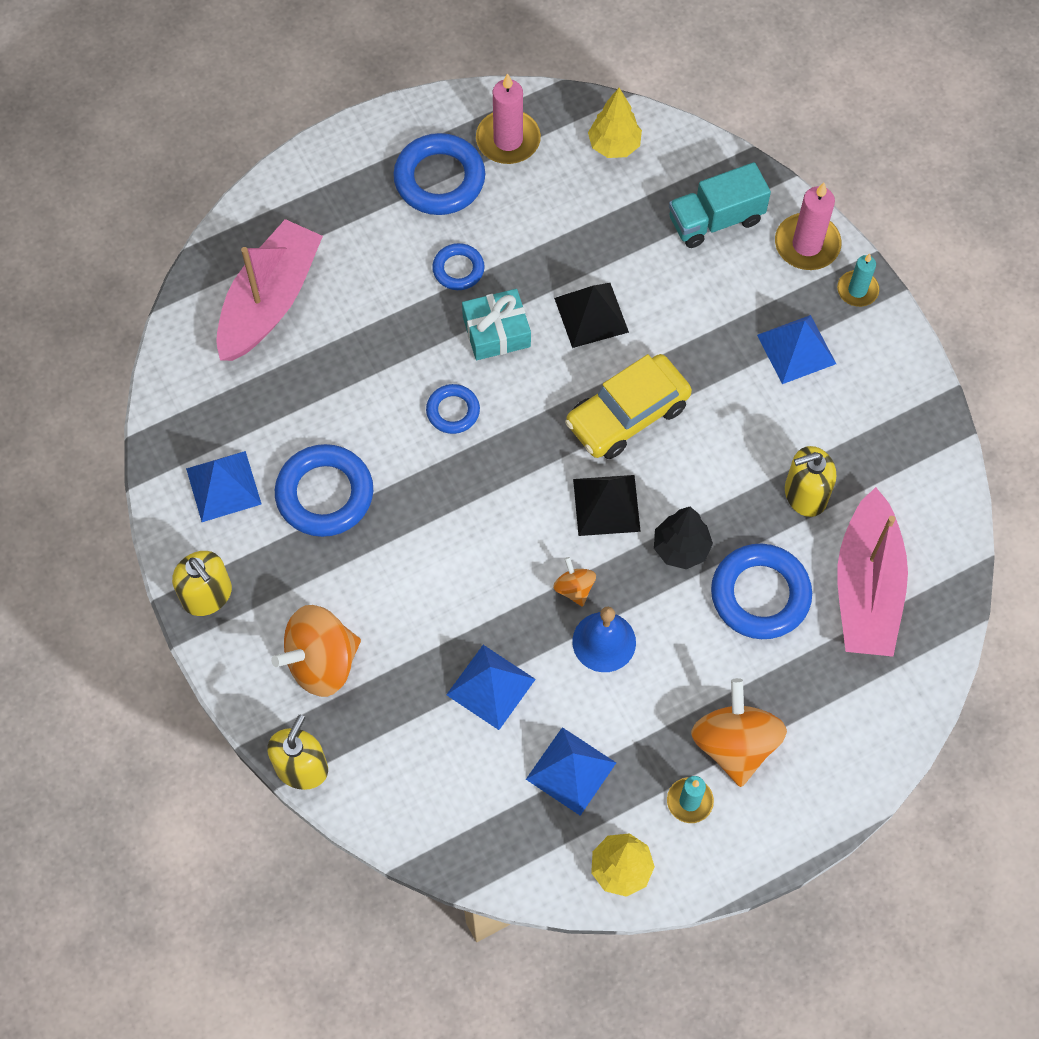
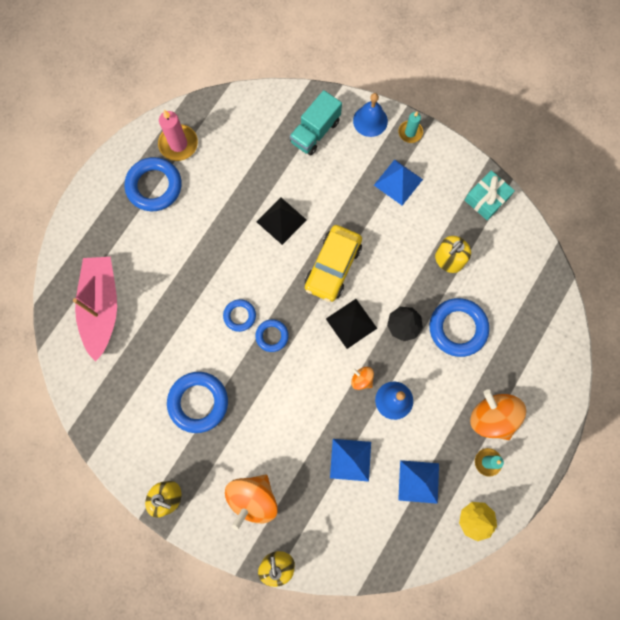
camera: 30 degrees left, 10 degrees up
blue pyramid [186,451,262,522] -> none
blue ring [432,243,485,290] -> blue ring moved to [255,319,289,352]
turquoise gift [462,289,531,360] -> turquoise gift moved to [464,170,515,220]
yellow tree [588,88,642,158] -> none
pink candle [775,183,842,270] -> blue bell [353,93,388,137]
pink boat [837,487,908,657] -> none

